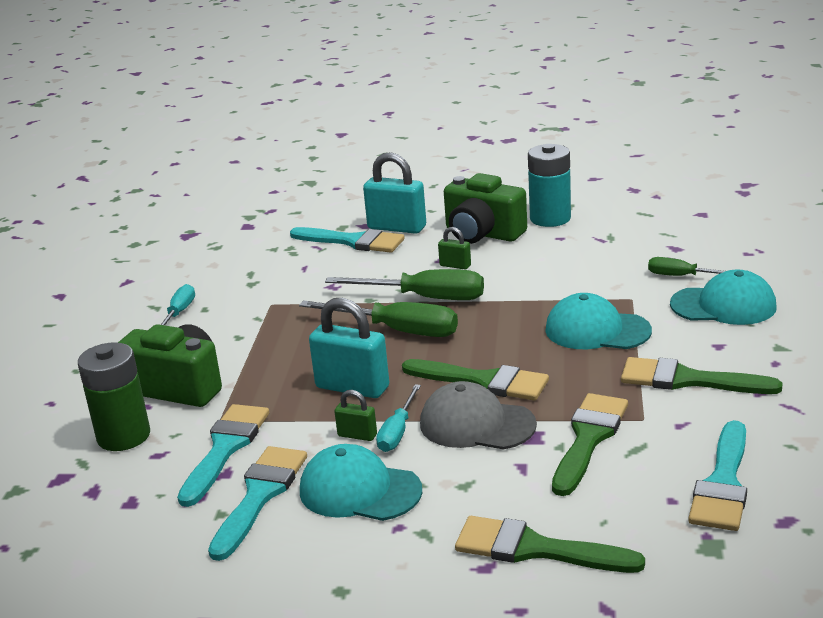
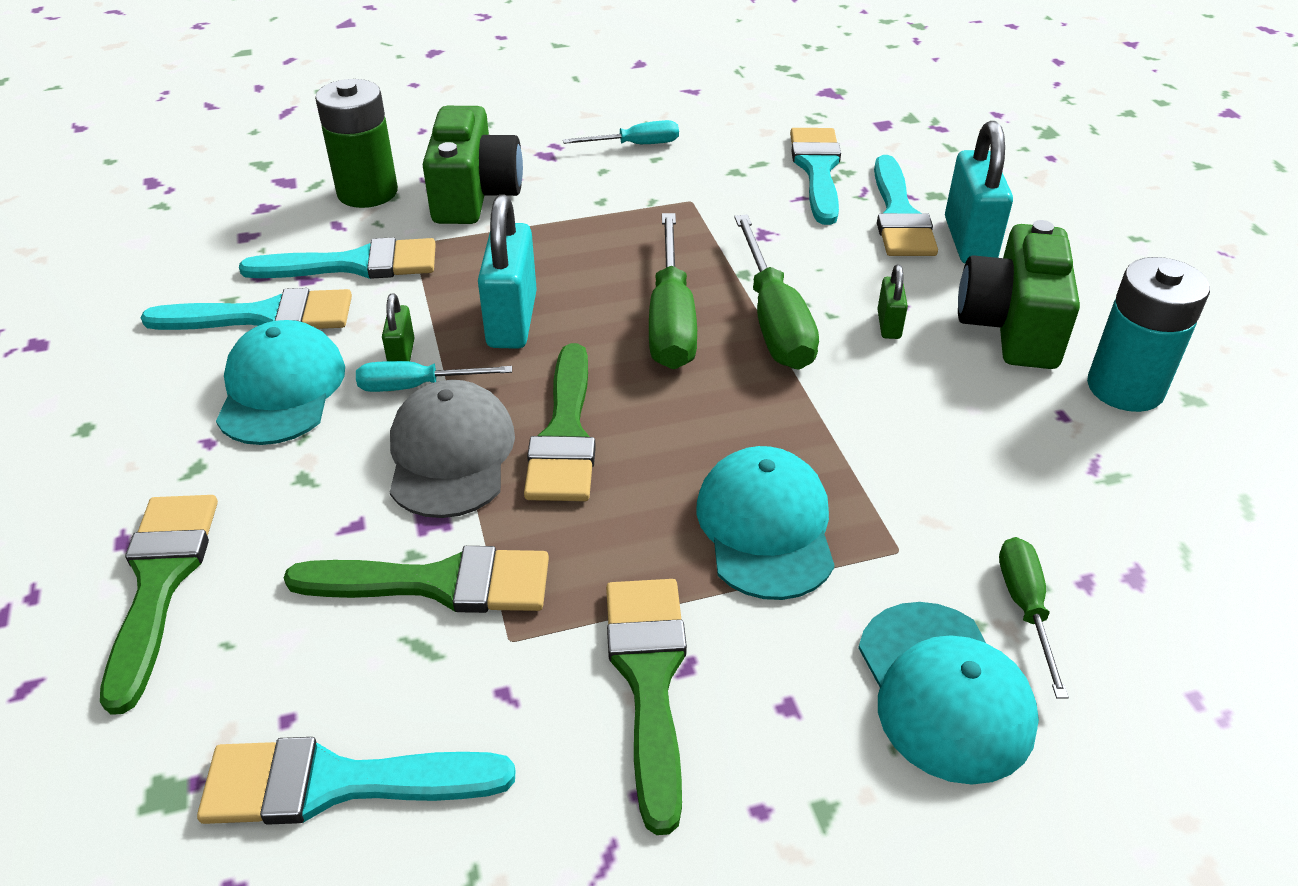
camera: 65 degrees right, 15 degrees up
none -> turquoise brush [790,128,841,225]

